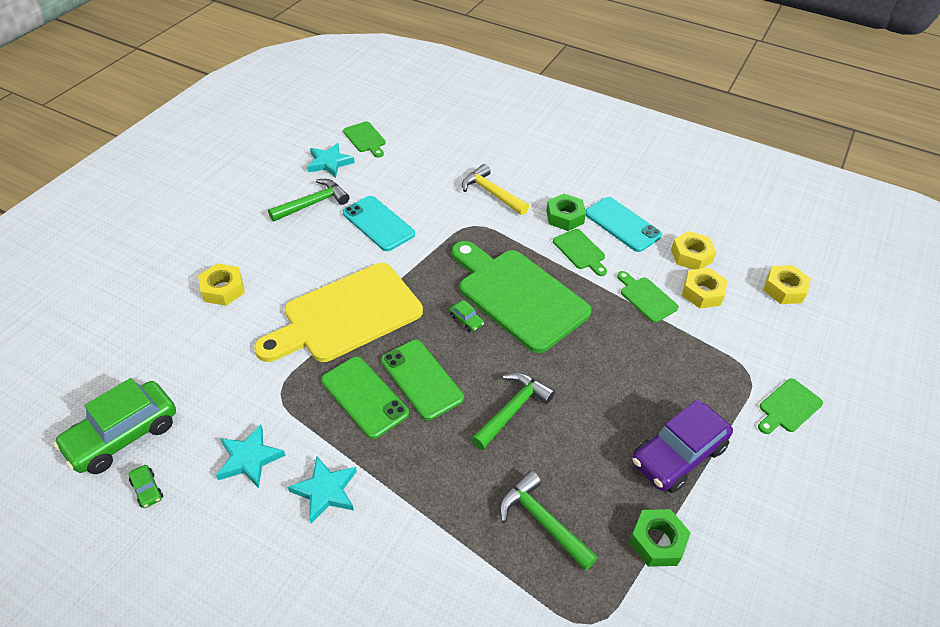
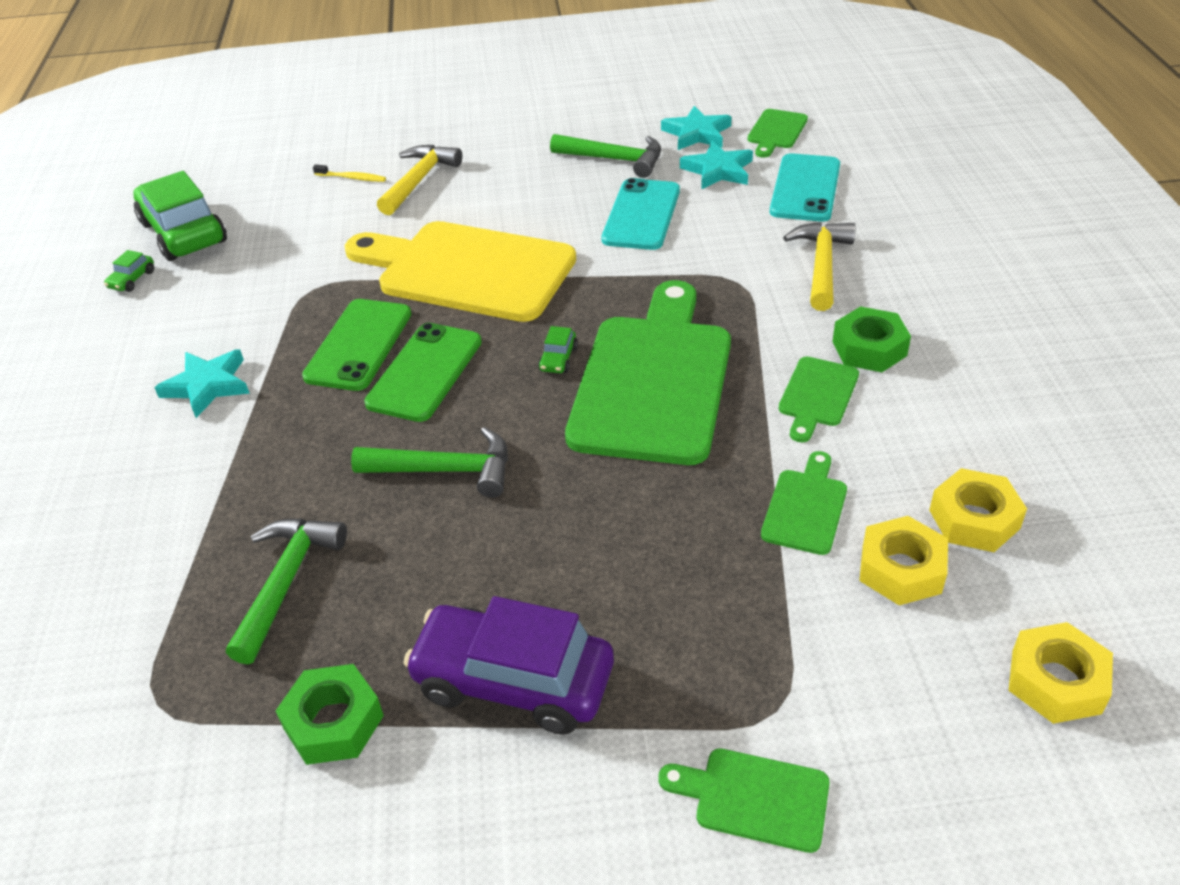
camera: 60 degrees right, 5 degrees down
green car [53,378,176,474] -> green car turned 45 degrees clockwise [133,171,227,261]
yellow nut [198,263,245,306] -> yellow hammer [377,145,462,215]
turquoise star [216,424,286,488] -> turquoise star moved to [680,141,753,190]
turquoise phone [585,197,662,252] -> turquoise phone moved to [770,153,840,222]
none -> yellow toothbrush [313,164,386,182]

